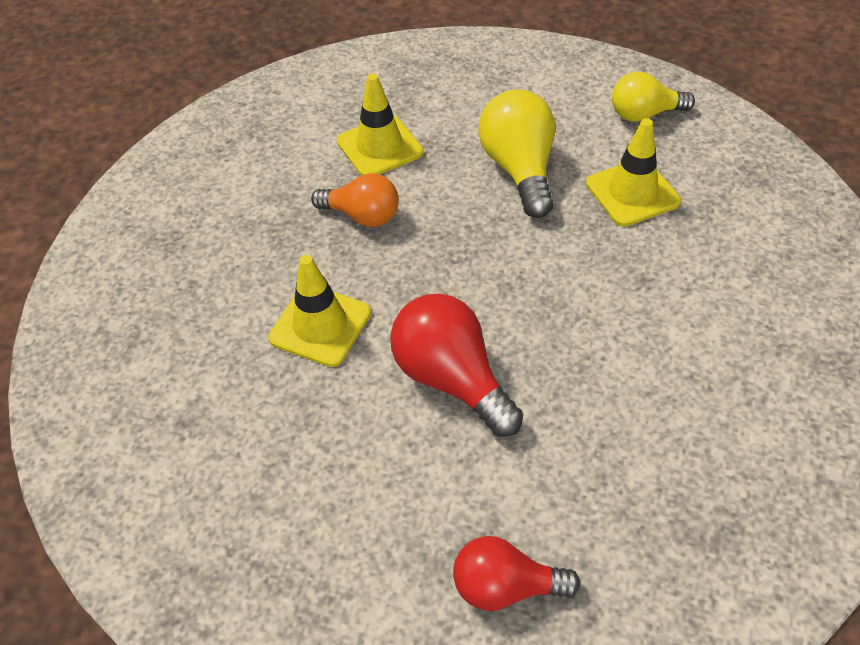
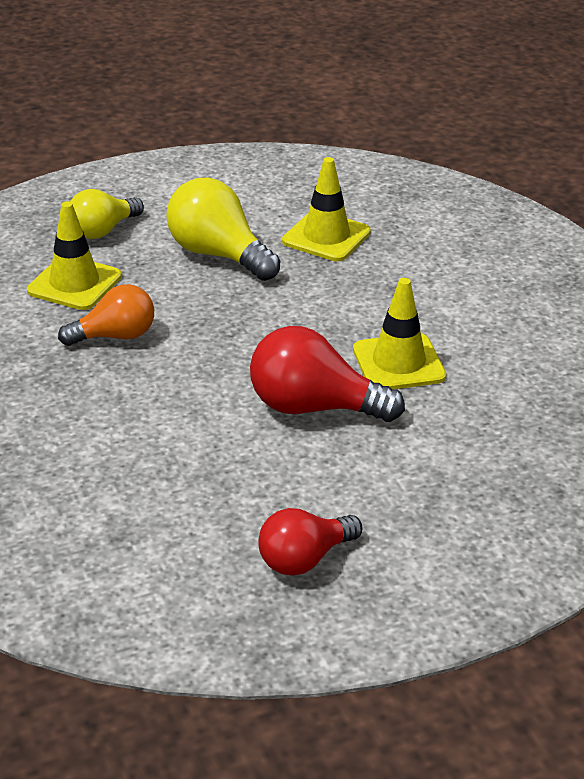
camera: 40 degrees left, 15 degrees down
yellow traffic cone [268,255,371,367] -> yellow traffic cone moved to [353,278,446,389]
red light bulb [453,536,581,611] -> red light bulb moved to [258,508,362,576]
yellow light bulb [612,71,695,122] -> yellow light bulb moved to [70,189,144,239]

